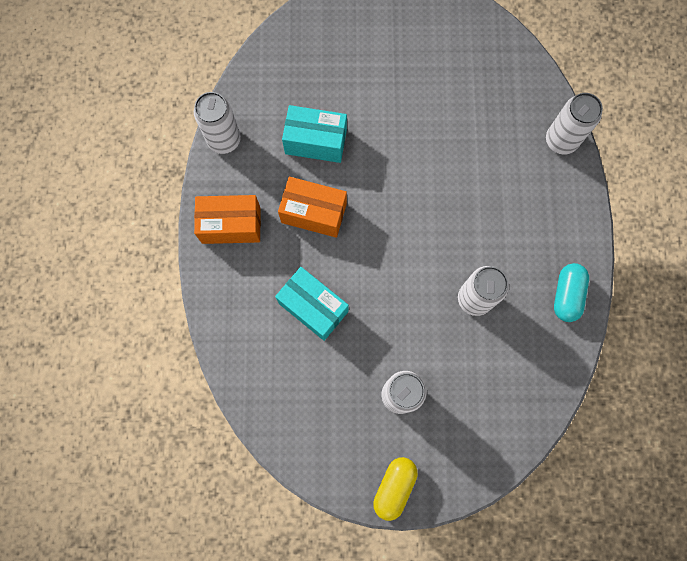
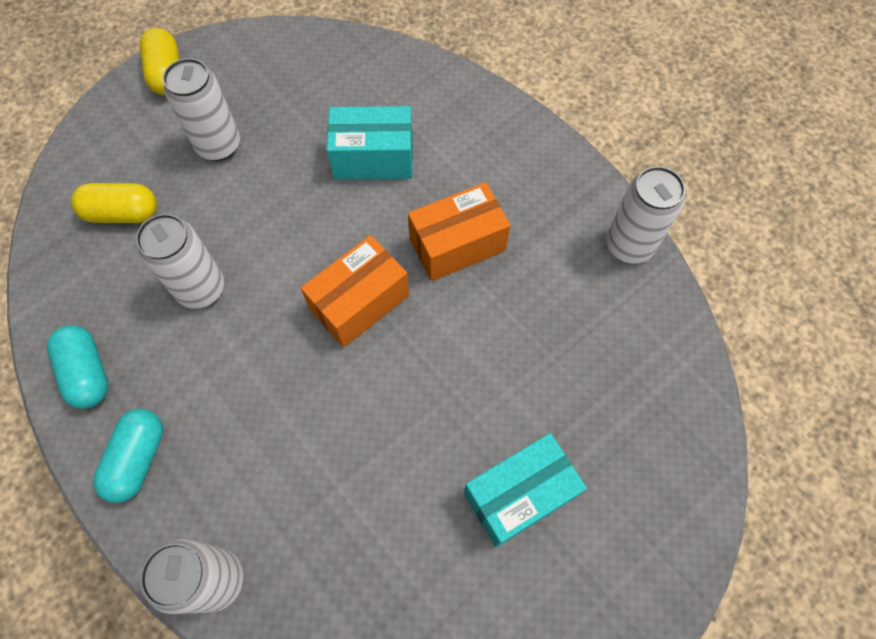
camera: 140 degrees right, 10 degrees down
orange box [194,195,261,244] -> orange box moved to [301,235,409,348]
turquoise box [282,105,347,163] -> turquoise box moved to [464,433,587,547]
none -> yellow capsule [71,183,157,223]
none -> turquoise capsule [93,409,163,503]

